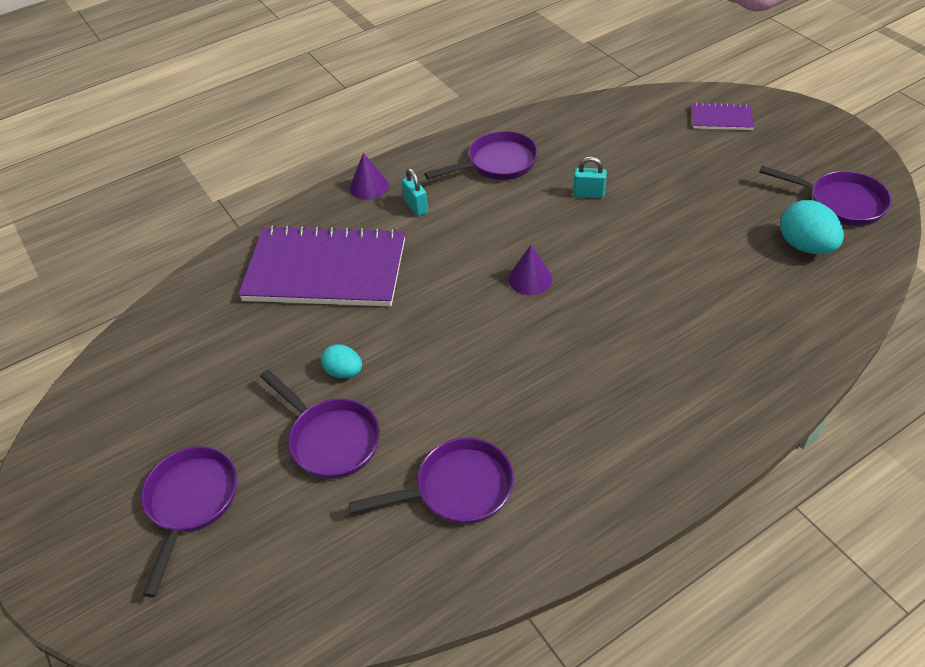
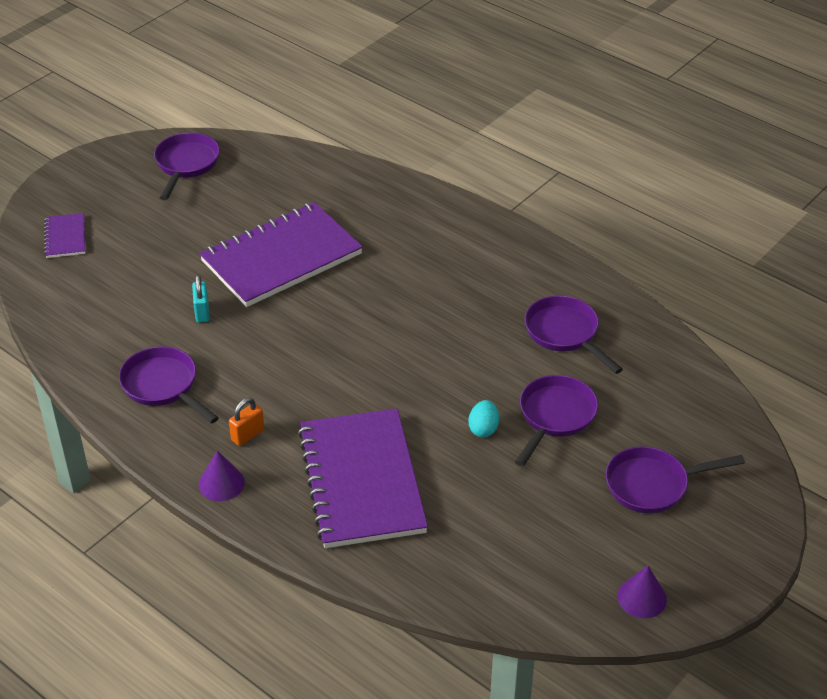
camera: 110 degrees left, 5 degrees down
turquoise padlock [402,168,428,216] -> orange padlock [229,398,264,446]
purple cone [508,245,553,295] -> purple cone moved to [617,566,667,618]
turquoise egg [781,200,844,254] -> none
none -> purple notebook [199,202,363,307]

